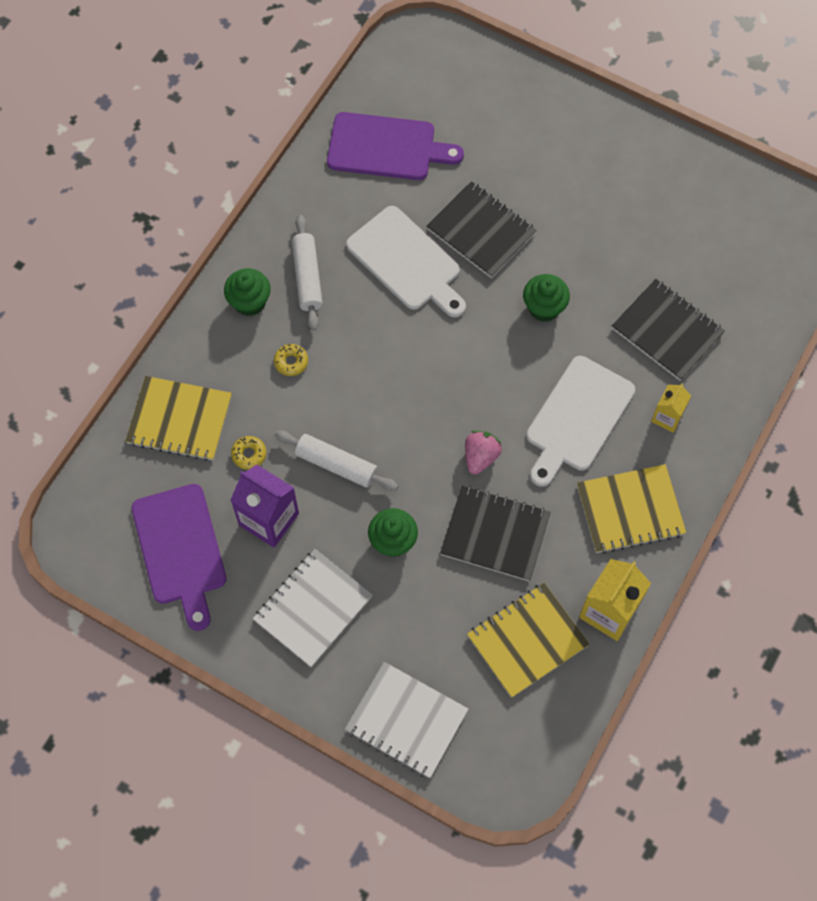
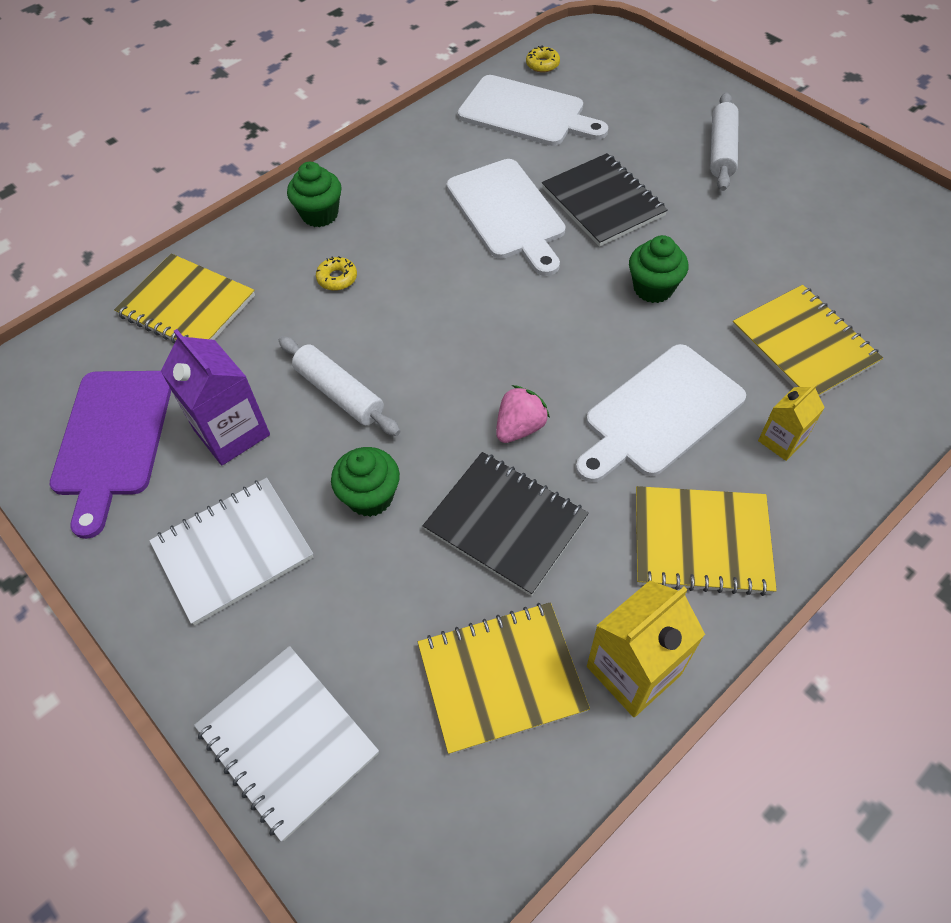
camera: 20 degrees right, 10 degrees down
yellow donut [231,436,266,470] -> yellow donut moved to [526,45,560,73]
white rolling pin [292,215,323,331] -> white rolling pin moved to [710,93,739,191]
purple cutting board [327,112,464,180] -> white cutting board [458,75,608,146]
black notebook [612,279,725,381] -> yellow notebook [732,285,883,397]

